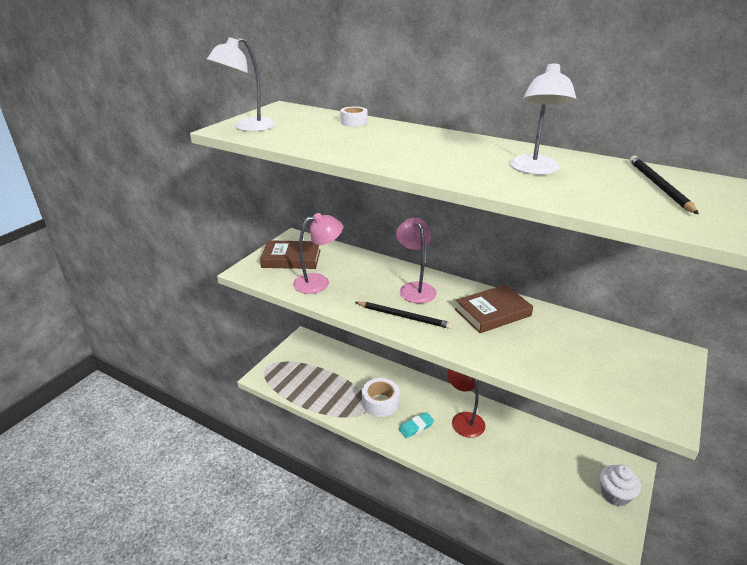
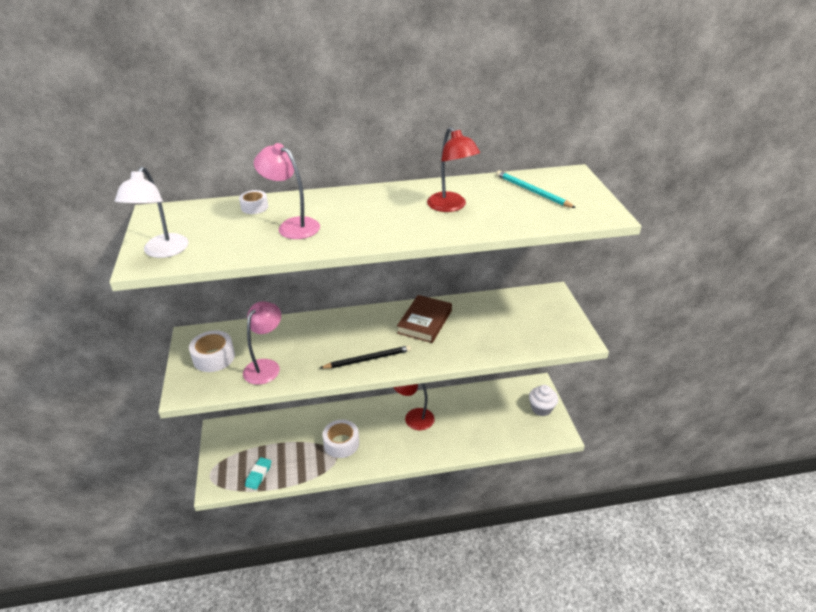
camera: 40 degrees left, 5 degrees up
brown book [260,240,320,269] -> white tape [189,331,235,372]
pink lamp [396,218,436,304] -> pink lamp moved to [254,143,320,239]
turquoise eraser [399,412,434,438] -> turquoise eraser moved to [245,457,271,490]
white lamp [510,62,576,175] -> red lamp [427,127,480,212]
black pencil [630,156,699,214] -> turquoise pencil [496,170,576,208]

